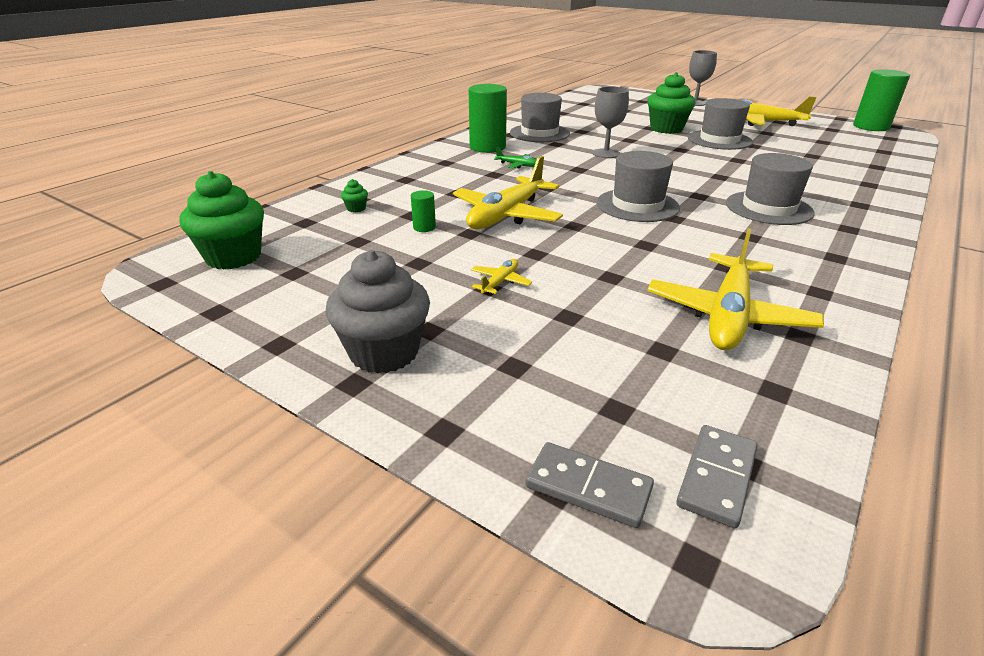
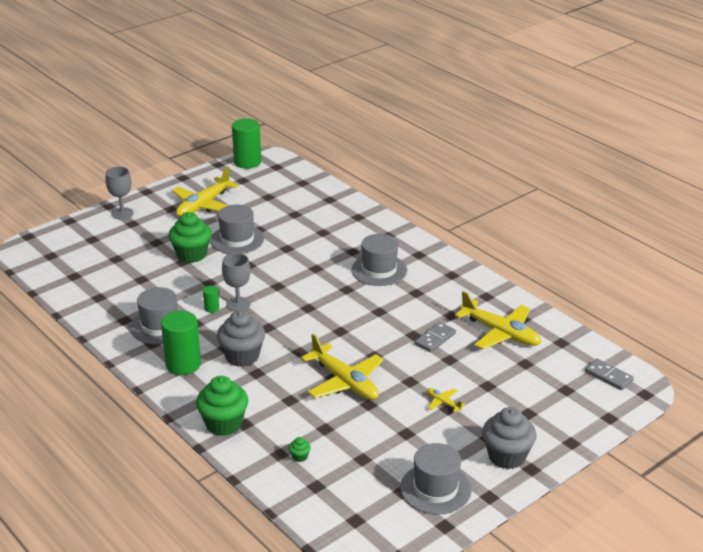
camera: 75 degrees left, 0 degrees up
green cupcake [180,171,264,270] -> green cupcake moved to [196,376,248,436]
green cylinder [411,190,436,232] -> green cylinder moved to [203,286,219,313]
green plane [494,147,537,169] -> grey cupcake [217,310,265,367]
grey domino [525,442,654,528] -> grey domino moved to [415,322,456,352]
grey hat [597,151,680,222] -> grey hat moved to [400,443,472,515]

